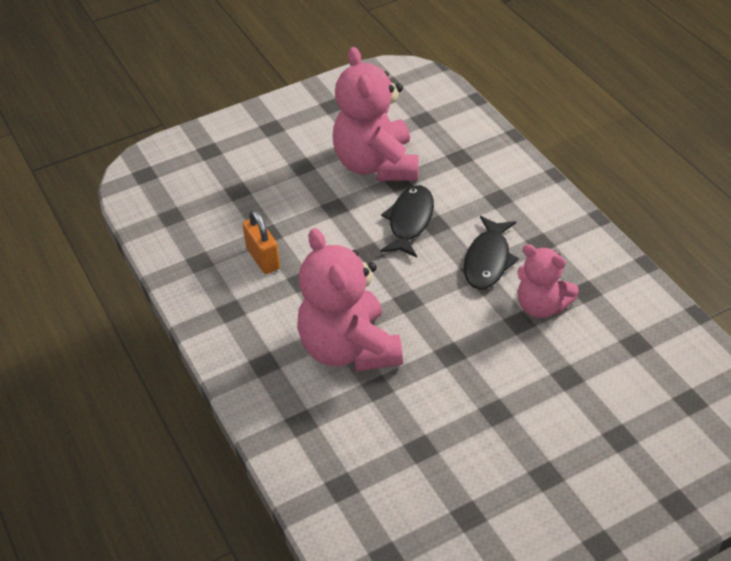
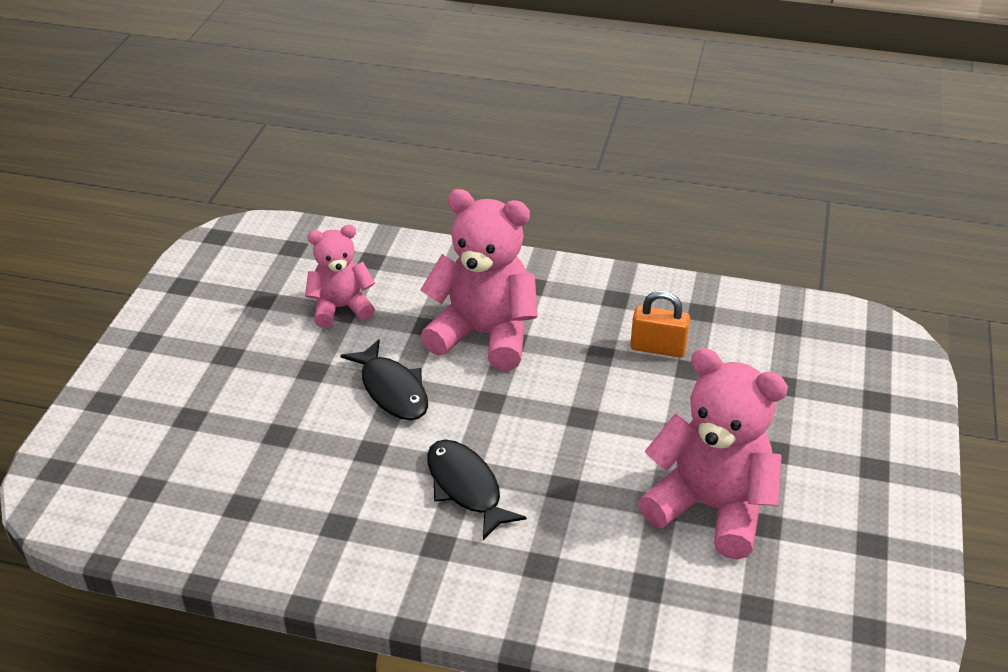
camera: 130 degrees right, 5 degrees down
black fish [380,185,434,258] -> black fish moved to [340,339,428,420]
pink teddy bear [517,244,579,318] -> pink teddy bear moved to [305,225,375,328]

